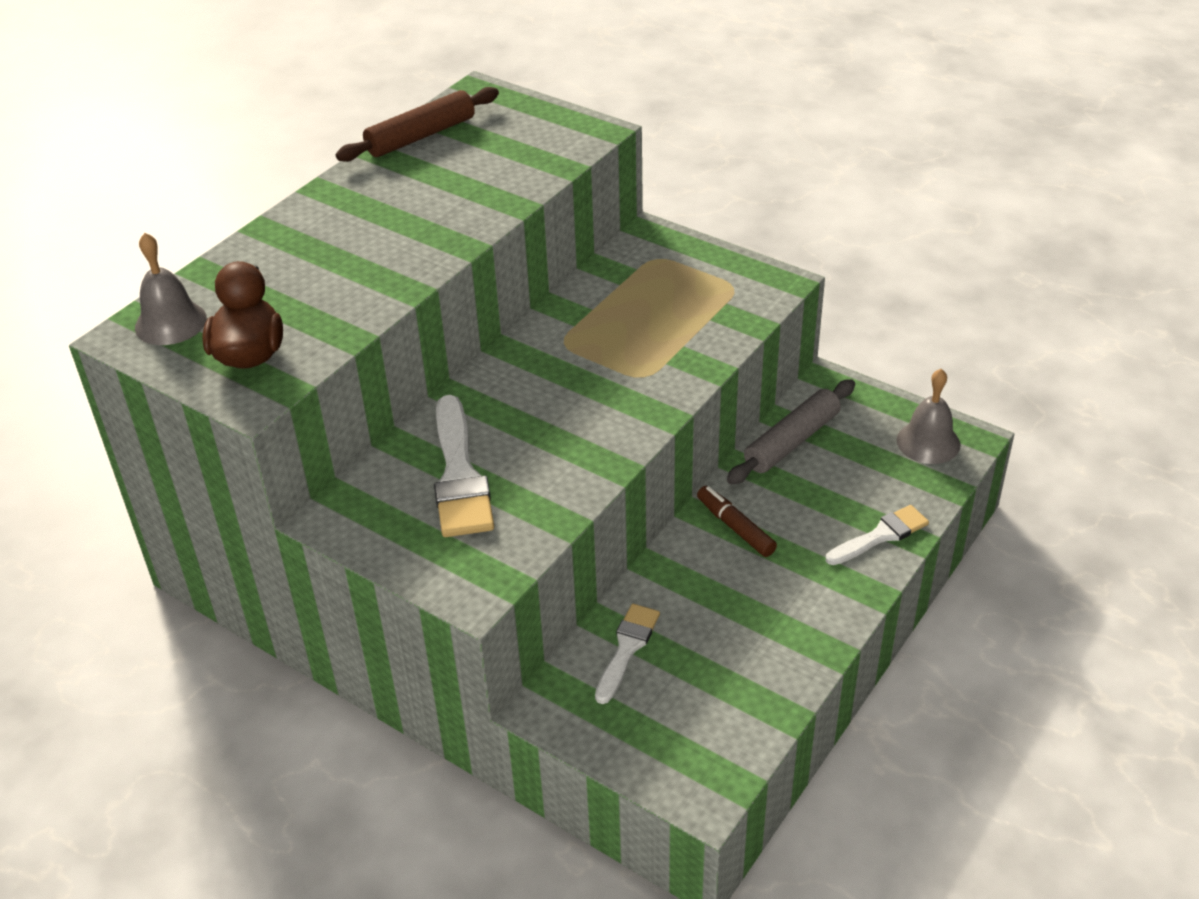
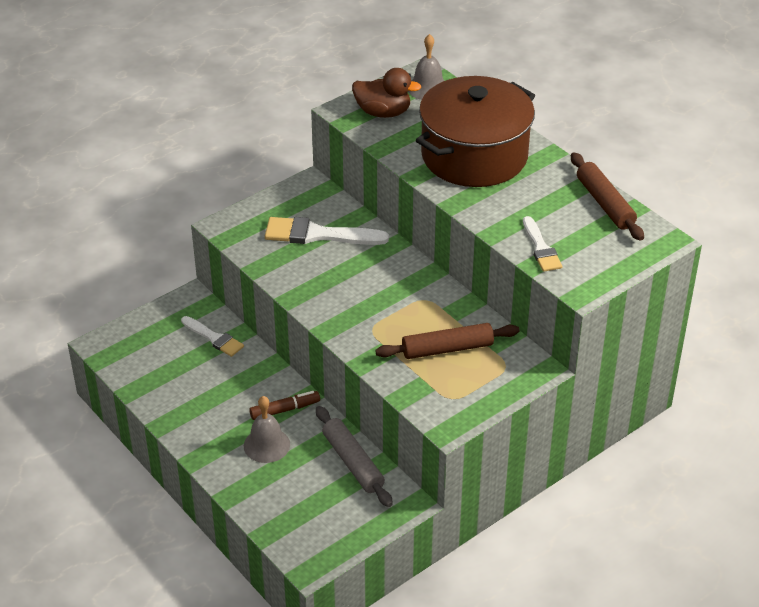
camera: 105 degrees right, 0 degrees up
white brush [826,505,929,565] -> white brush moved to [523,216,562,272]
grey bell [897,369,960,464] -> grey bell moved to [244,396,290,463]
none -> brown rolling pin [375,323,519,359]
none -> brown pot [416,76,535,187]

